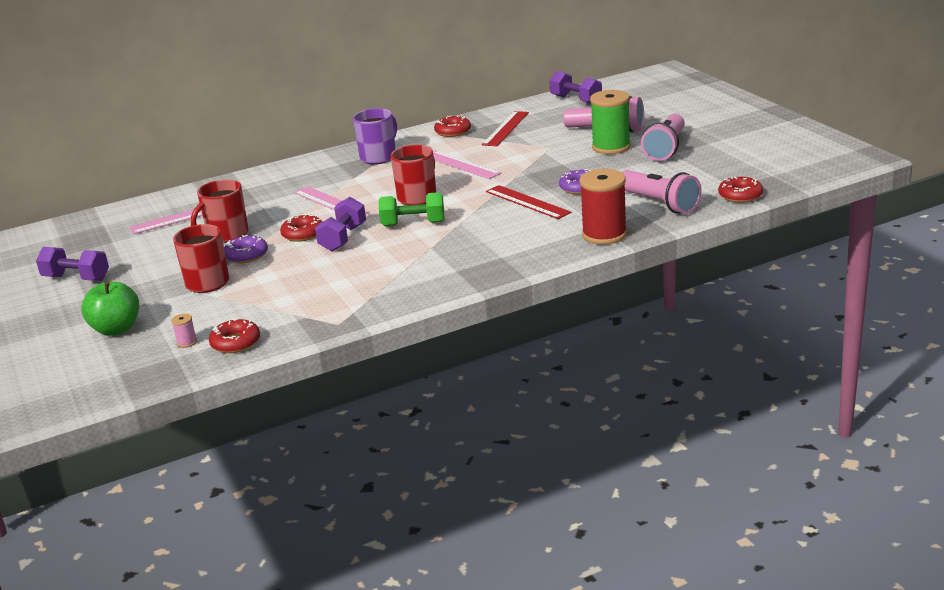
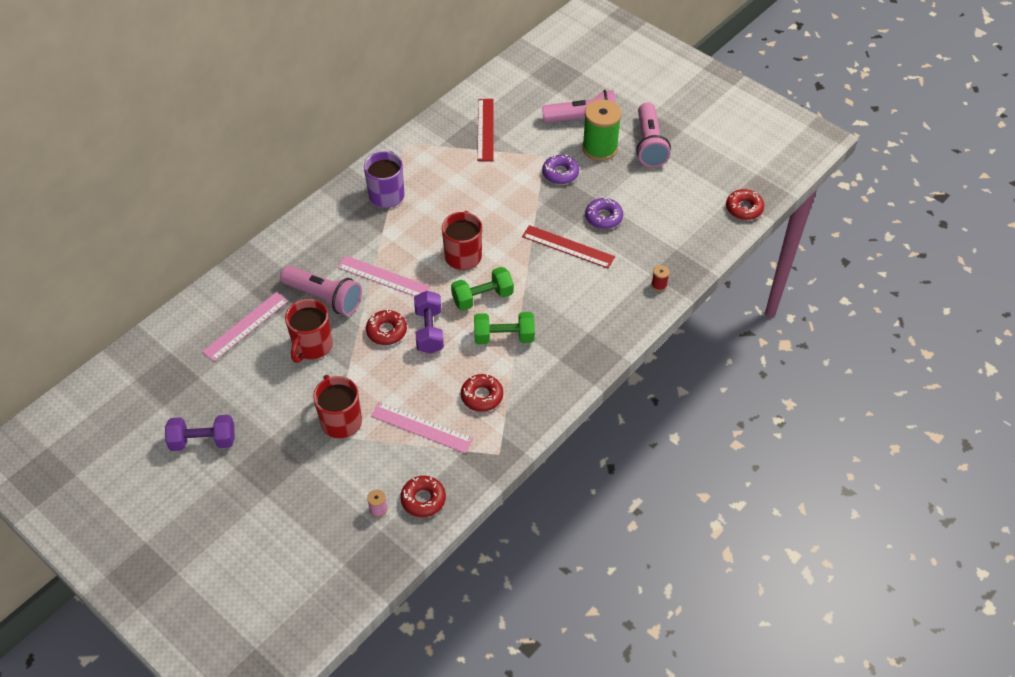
camera: 25 degrees left, 25 degrees up
green apple [81,281,139,336] -> none
purple donut [224,235,268,264] -> purple donut moved to [542,154,579,184]
pink ruler [433,151,502,179] -> pink ruler moved to [371,402,473,453]
red donut [434,115,471,137] -> red donut moved to [461,374,503,412]
purple dumbbell [549,71,602,104] -> none
red spool [580,169,627,245] -> red spool [651,265,670,291], size x0.41
pink flashlight [622,170,701,214] -> pink flashlight moved to [280,265,362,316]
none -> green dumbbell [474,312,535,344]

